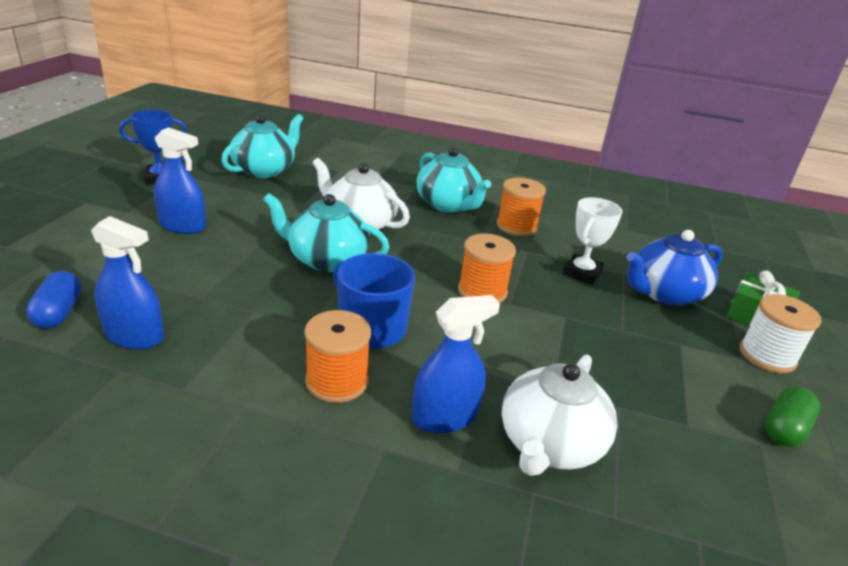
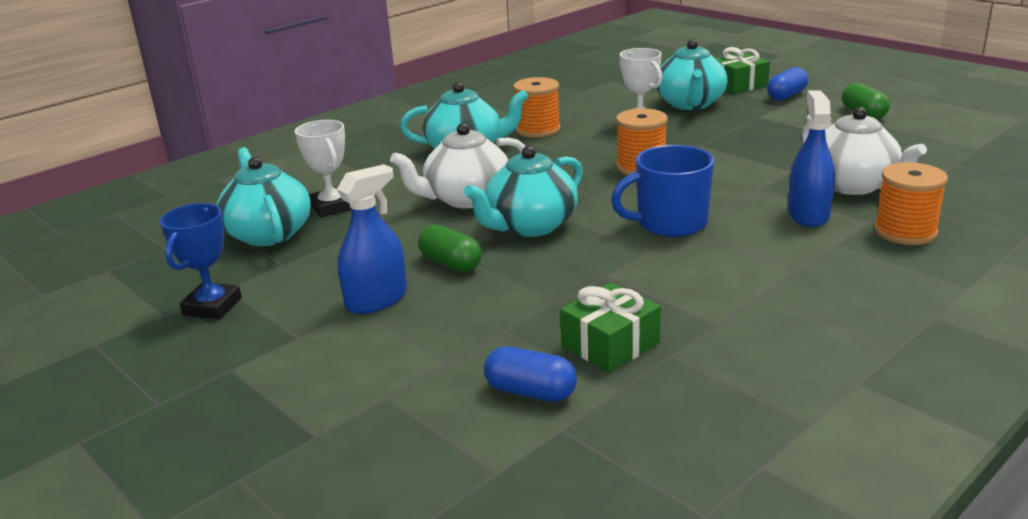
camera: 55 degrees left, 5 degrees down
blue spray bottle [91,216,164,349] -> green gift [560,282,661,373]
orange spool [304,310,371,403] -> orange spool moved to [874,162,948,245]
blue teapot [627,230,723,306] -> turquoise teapot [656,39,727,110]
white spool [740,294,821,373] -> blue capsule [767,67,809,101]
none -> white trophy [295,120,352,217]
none -> green capsule [418,224,482,272]

